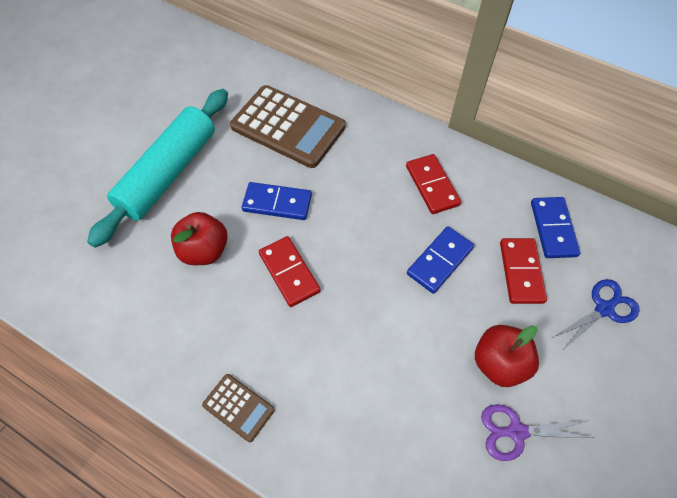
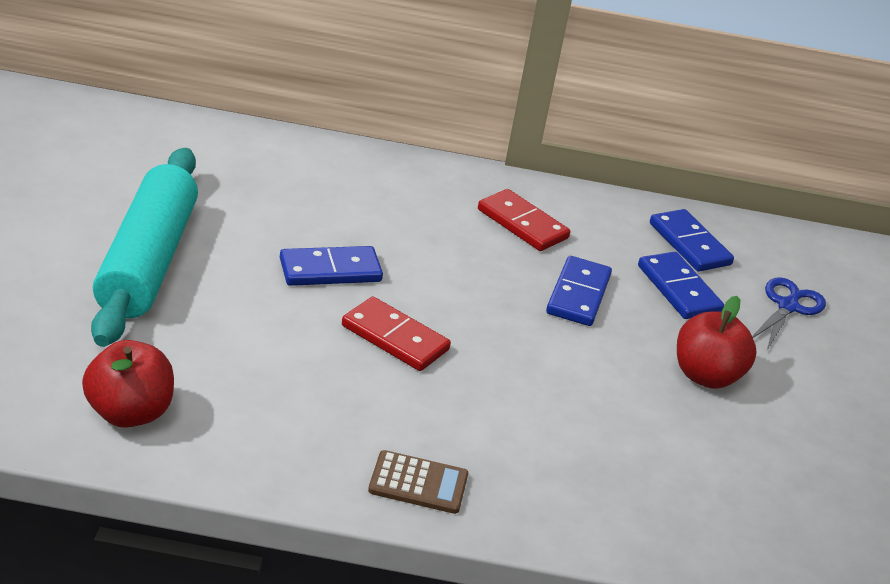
camera: 30 degrees left, 25 degrees down
red apple [171,212,228,265] -> red apple moved to [82,340,174,428]
brown calculator [230,85,346,168] -> none
purple scissors [481,404,595,461] -> none
red domino [500,238,547,304] -> blue domino [638,252,724,319]

